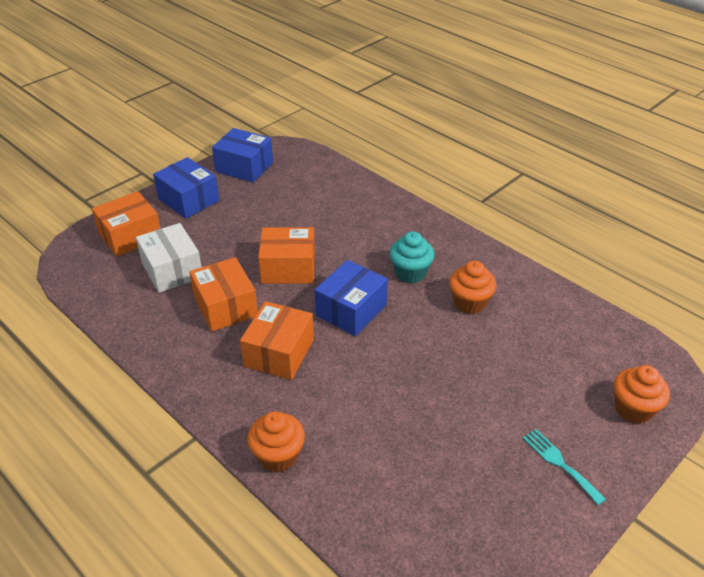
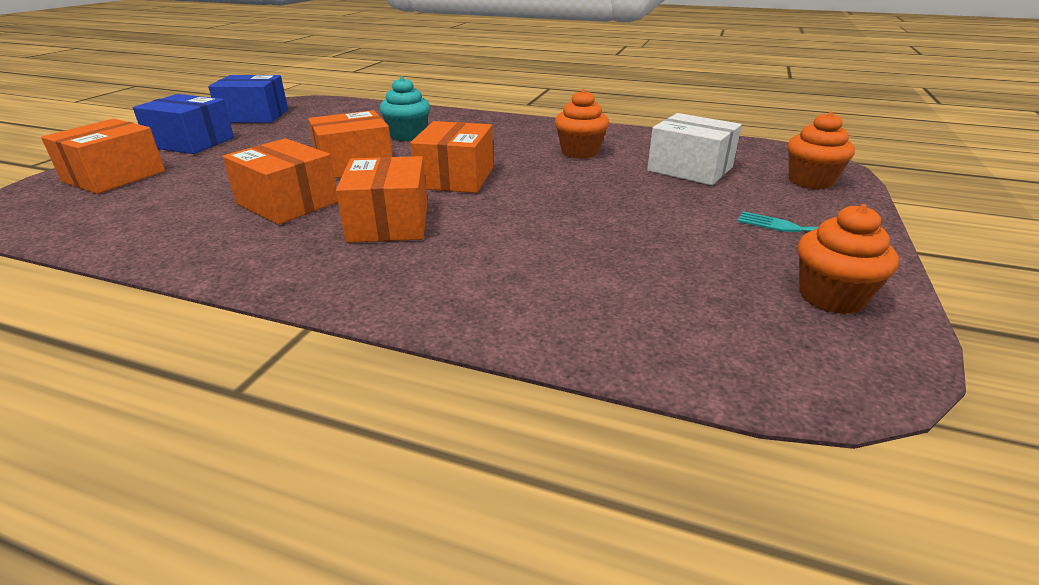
camera: 25 degrees left, 10 degrees down
white box [136,223,201,293] -> white box moved to [647,113,742,185]
orange cupcake [247,411,305,472] -> orange cupcake moved to [798,204,899,314]
blue box [315,260,388,336] -> orange box [410,121,493,193]
turquoise cupcake [389,231,435,283] -> turquoise cupcake moved to [379,77,430,141]

